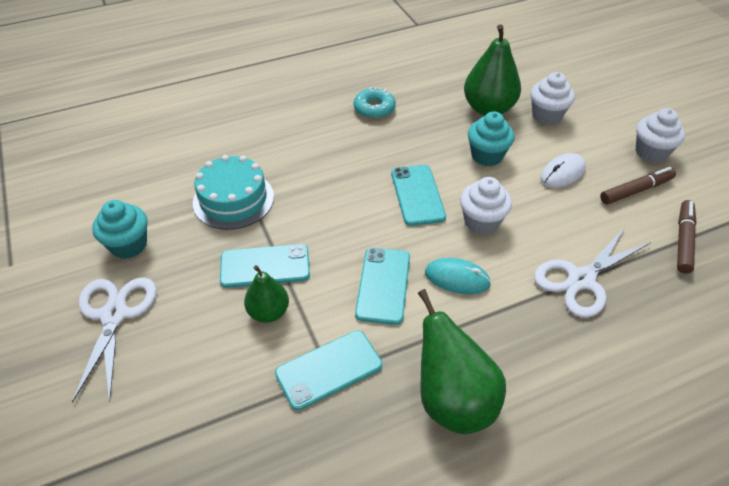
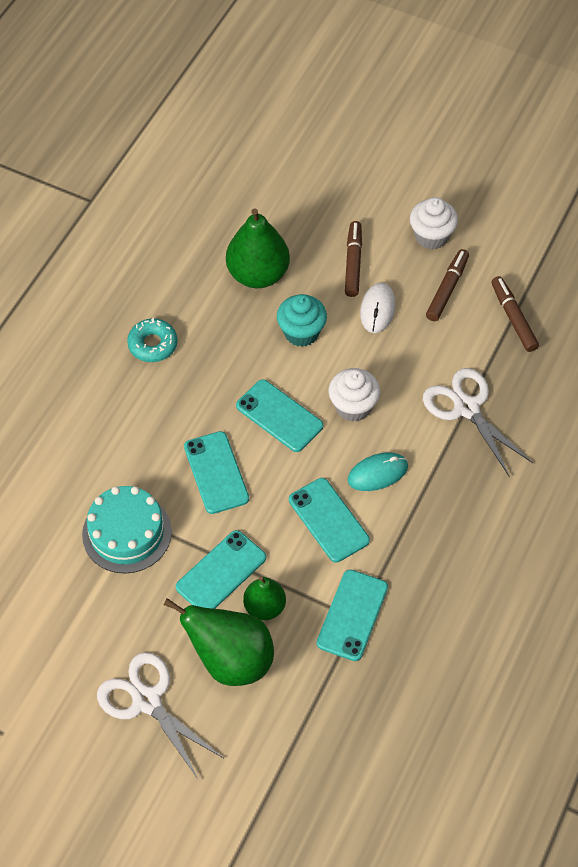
camera: 40 degrees left, 10 degrees up
turquoise cupcake [92,200,148,259] -> none
green pear [418,289,506,434] -> green pear moved to [163,598,274,686]
white cupcake [530,72,575,125] -> none
white scissors [534,227,651,317] -> white scissors turned 135 degrees clockwise [423,368,533,477]
none -> turquoise phone [184,431,249,514]
none -> brown marker [345,221,362,297]

